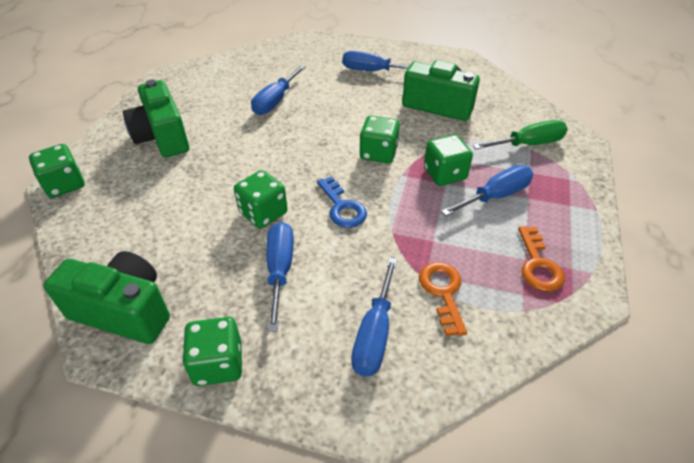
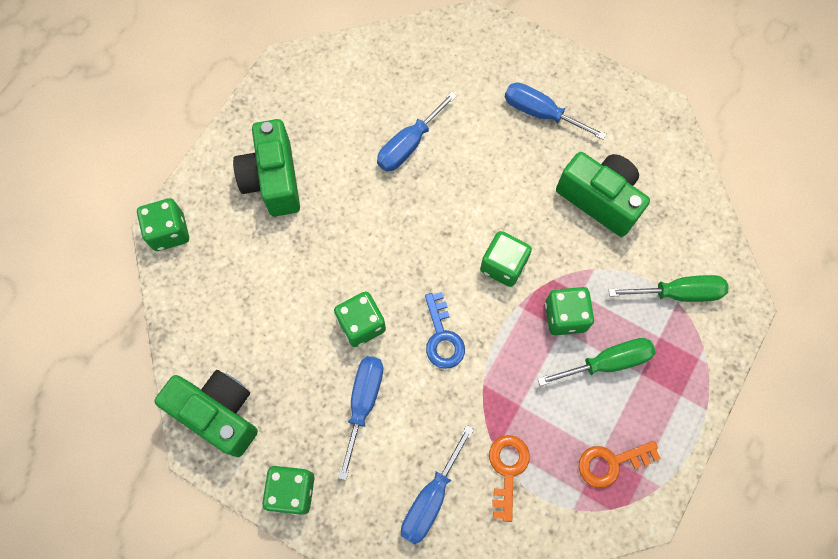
camera: 15 degrees right, 25 degrees up
blue screwdriver [441,165,533,216] -> green screwdriver [537,338,655,386]
orange key [518,226,565,292] -> orange key turned 60 degrees clockwise [579,441,661,488]

